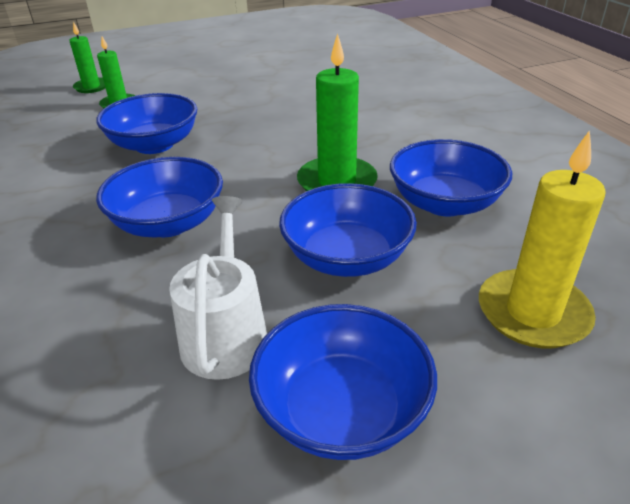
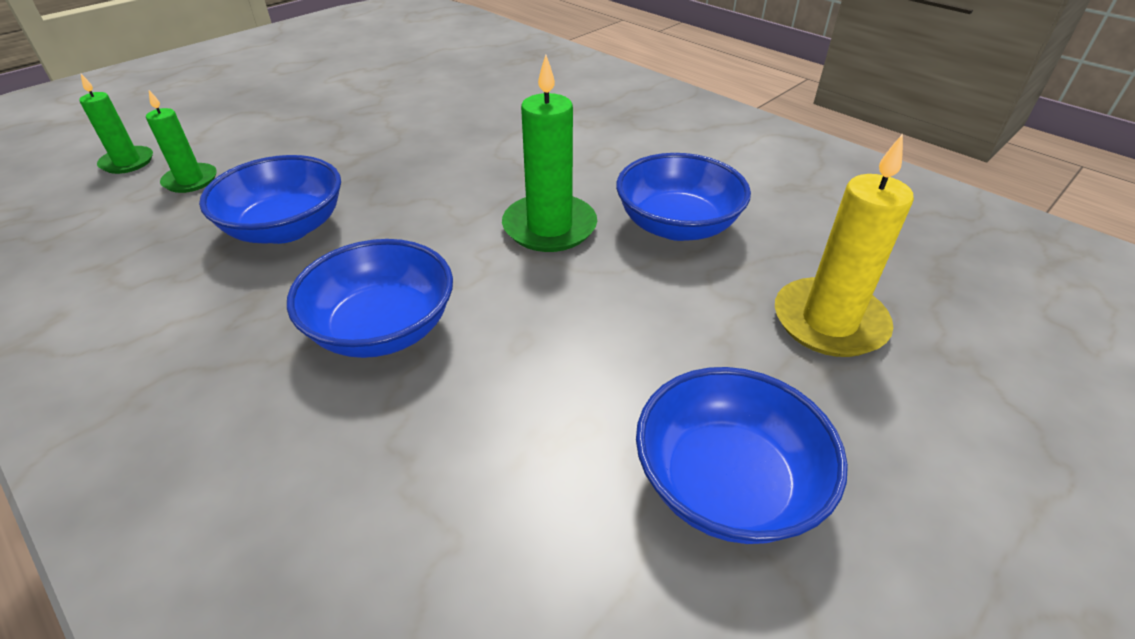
camera: 25 degrees left, 5 degrees up
white watering can [169,196,267,380] -> none
blue bowl [279,183,417,277] -> none

